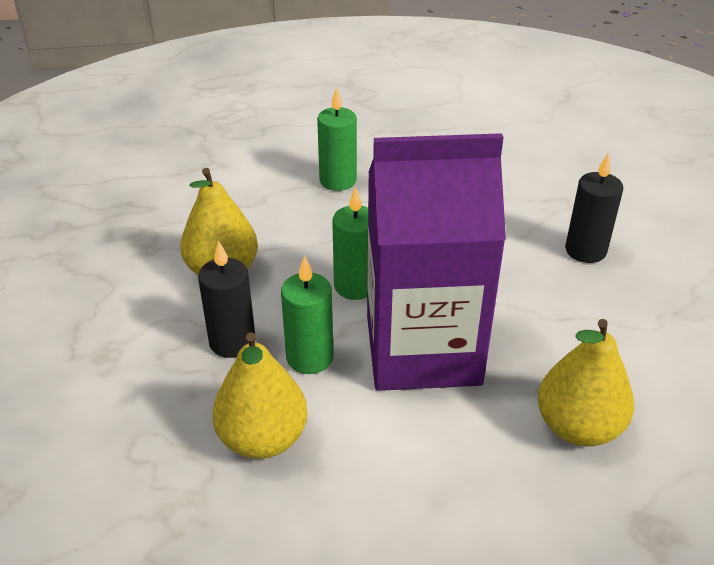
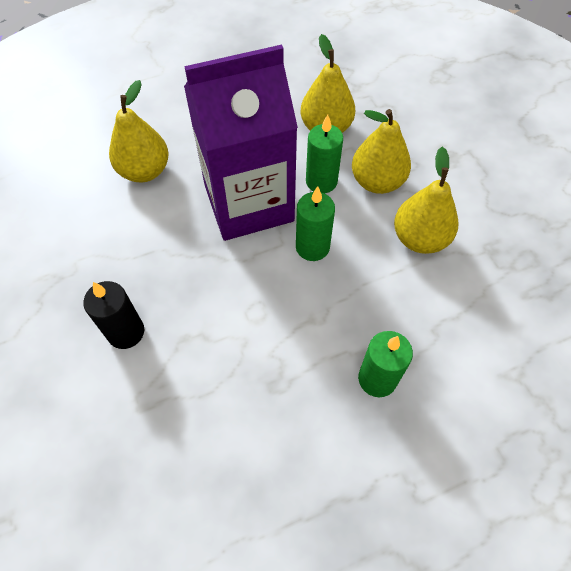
camera: 165 degrees right, 20 degrees up
black candle [198,240,256,358] -> yellow pear [352,109,411,194]

